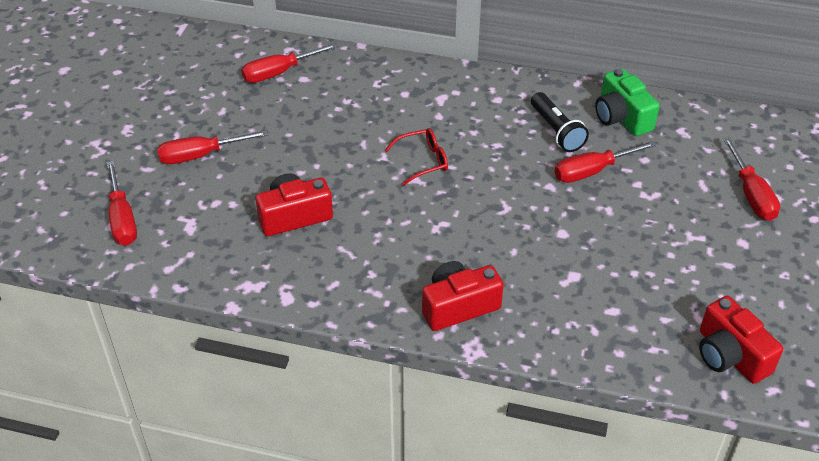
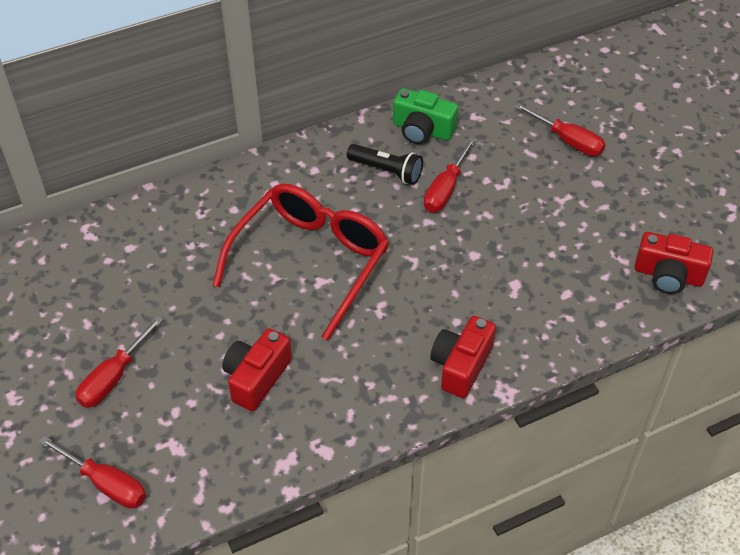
camera: 40 degrees left, 5 degrees up
red screwdriver [241,43,338,83] -> none
red glasses [385,128,448,186] -> red glasses [213,184,389,341], size x2.42

